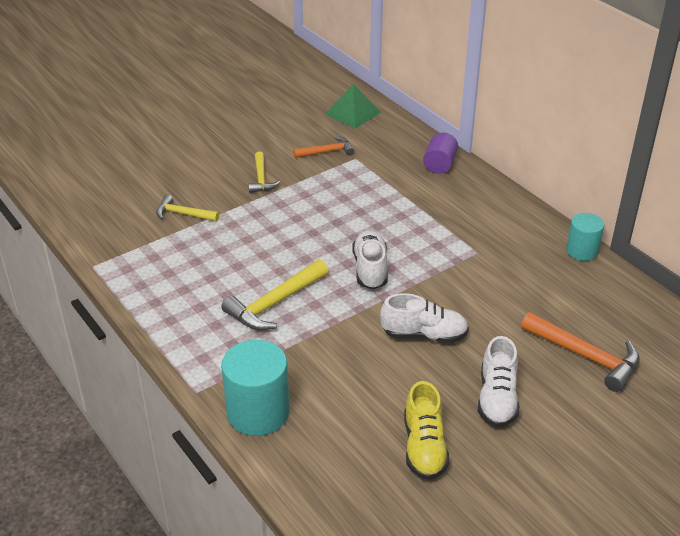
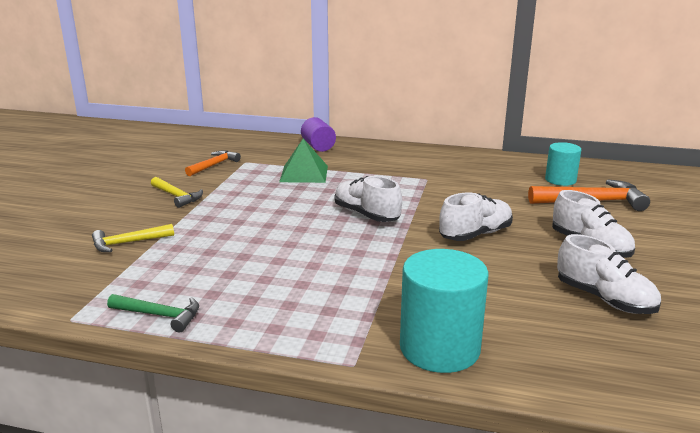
camera: 40 degrees left, 15 degrees down
yellow hammer [221,259,328,330] -> none
green pyramid [325,84,381,128] -> green pyramid moved to [279,139,328,183]
yellow shoe [404,381,450,480] -> white shoe [557,234,661,314]
turquoise cylinder [566,213,604,261] -> turquoise cylinder moved to [545,142,581,186]
none -> green hammer [107,294,199,332]

